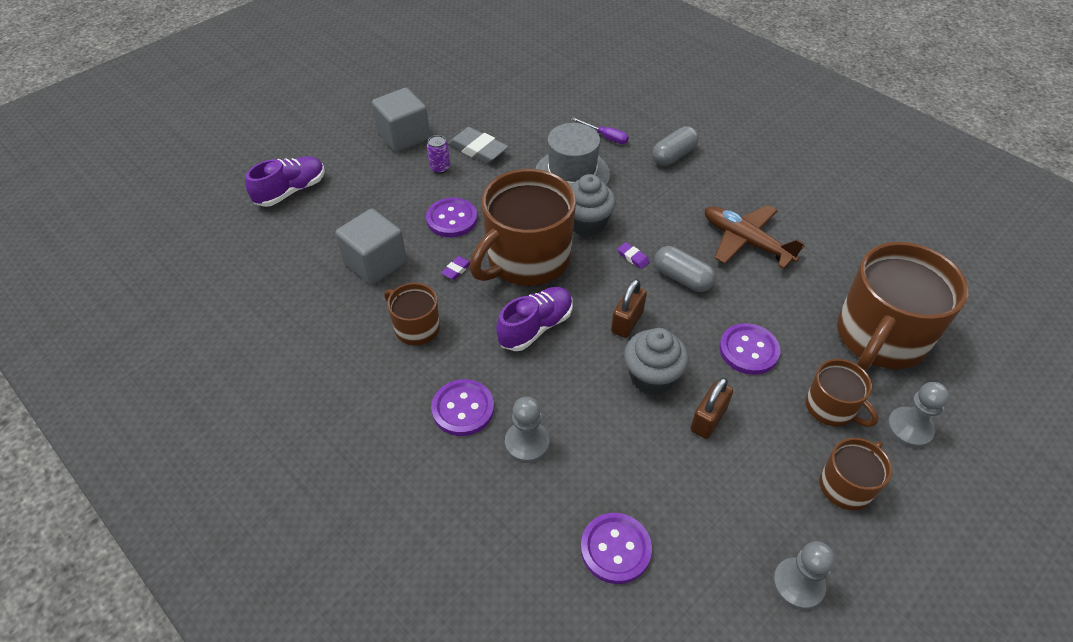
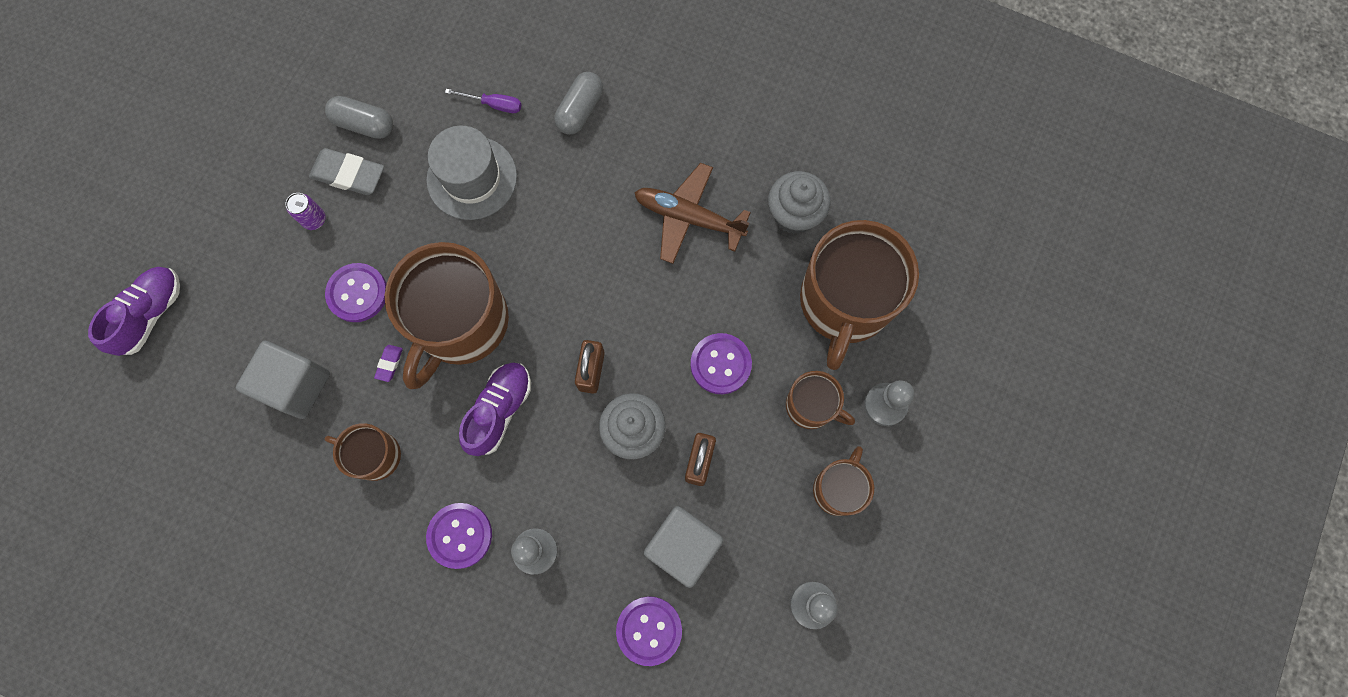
camera: 20 degrees left, 25 degrees up
grey cube [372,88,430,152] -> grey cube moved to [644,506,723,588]
grey cupcake [571,174,616,236] -> grey cupcake moved to [768,171,831,234]
purple eraser [617,242,650,269] -> none
grey capsule [654,246,716,292] -> grey capsule moved to [325,96,393,139]

